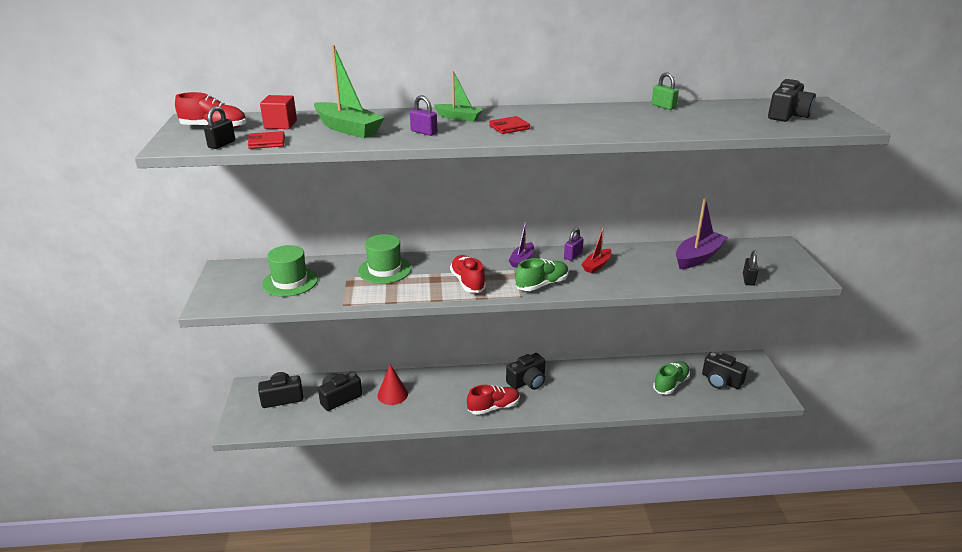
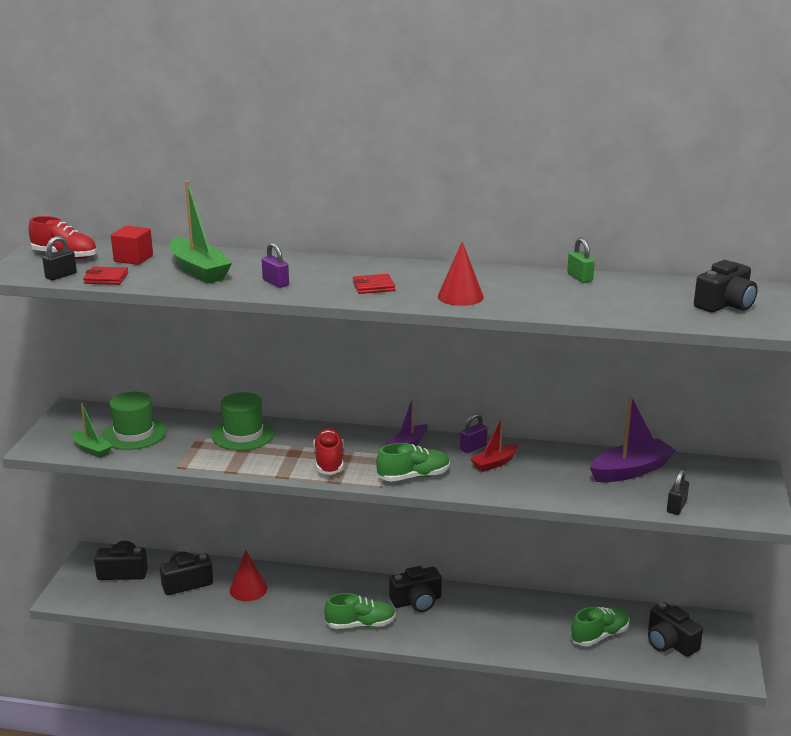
camera: 15 degrees right, 5 degrees down
green boat [434,71,483,122] -> green boat moved to [71,403,113,458]
red shoe [467,385,520,415] -> green shoe [324,593,396,629]
none -> red cone [438,241,484,306]

